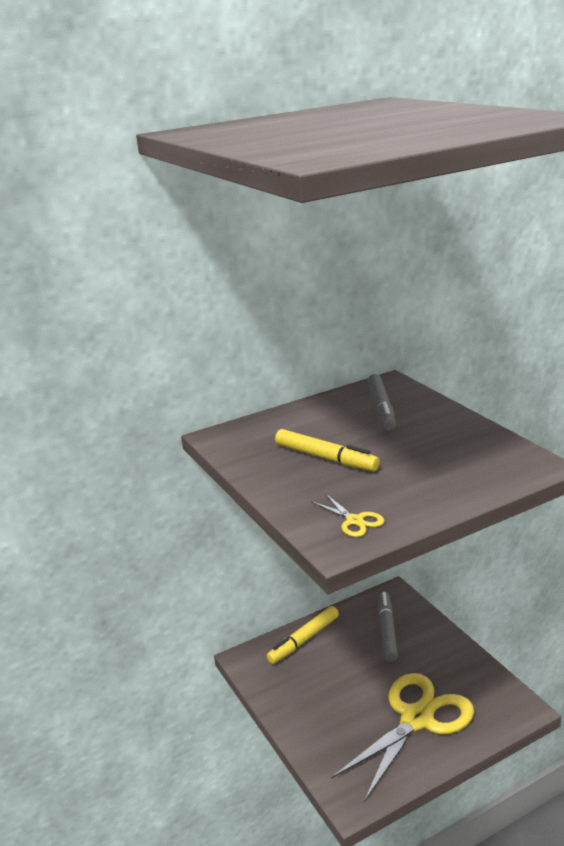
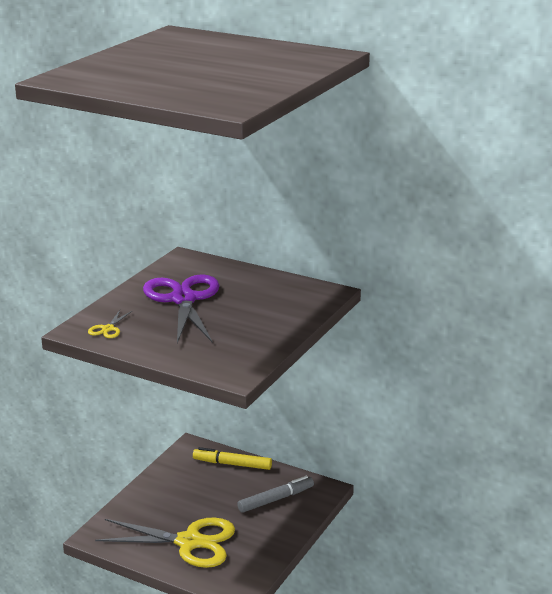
camera: 55 degrees right, 0 degrees up
yellow marker [275,429,380,471] -> purple scissors [143,274,220,343]
grey marker [367,374,396,431] -> none

